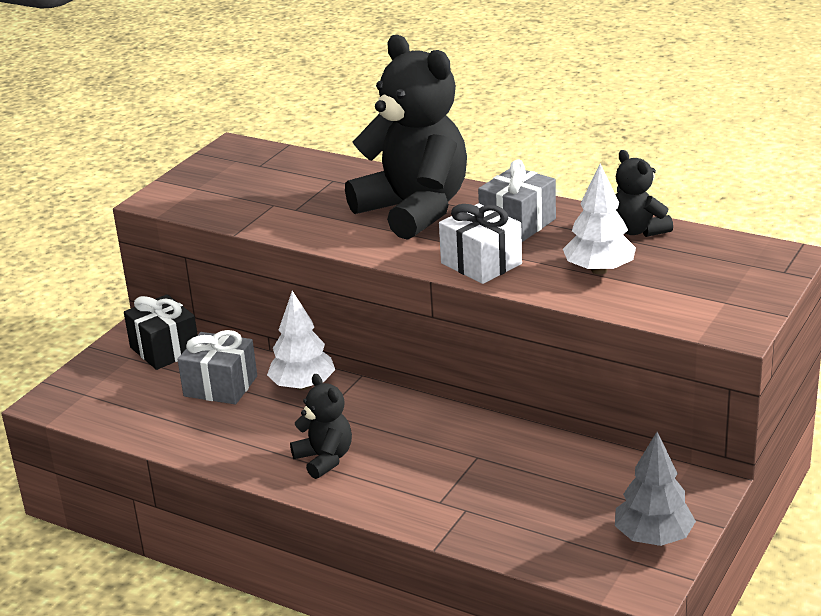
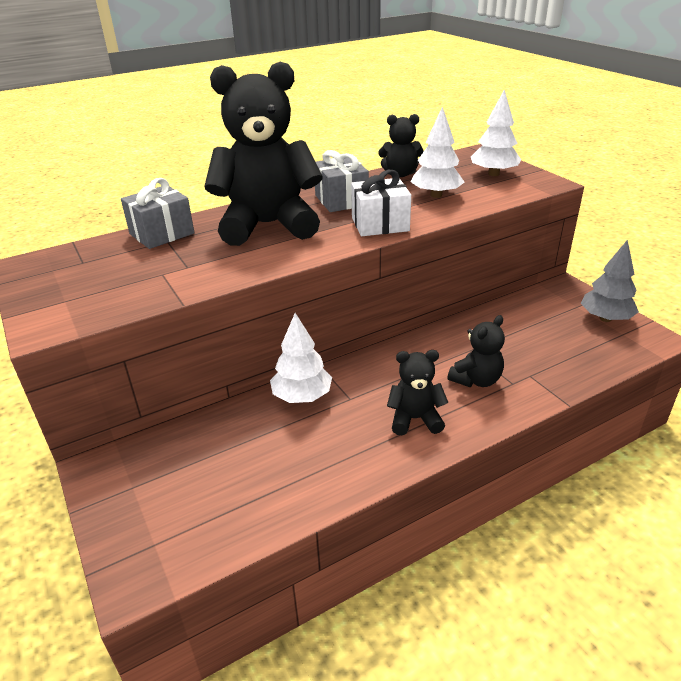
camera: 60 degrees left, 5 degrees up
black gift [124,294,198,370] -> none
grey gift [177,330,257,404] -> grey gift moved to [121,178,194,249]
none -> black teddy bear [447,315,505,387]
none -> white tree [471,90,521,176]

